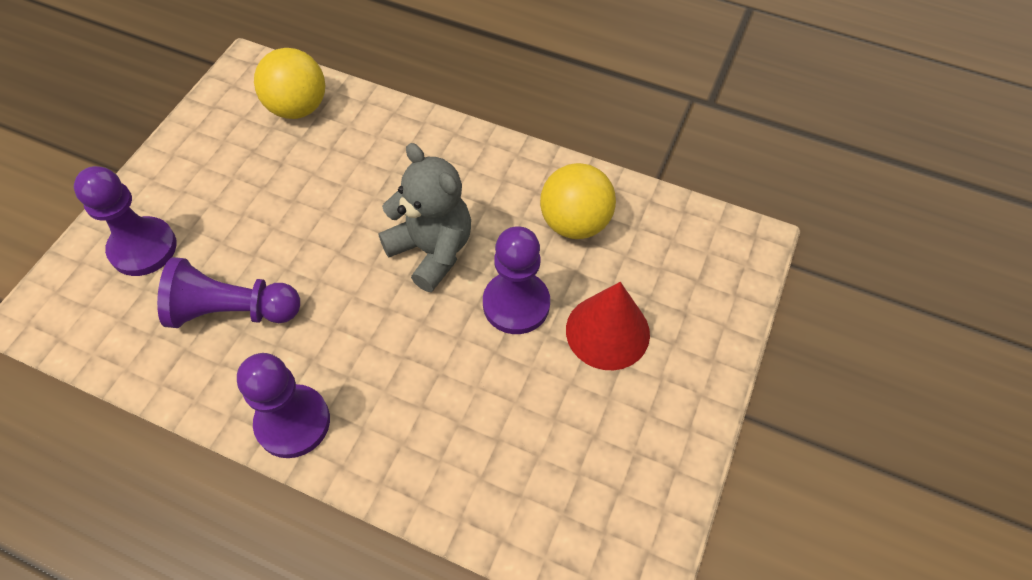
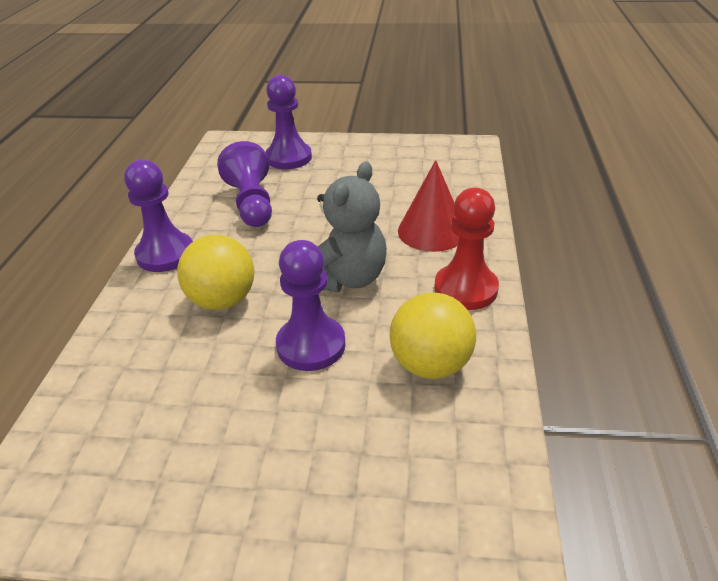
camera: 75 degrees right, 20 degrees down
yellow ball [254,48,325,119] -> yellow ball moved to [177,235,254,310]
red cone [566,282,650,370] -> red cone moved to [398,160,459,252]
none -> red pawn [434,188,499,310]

